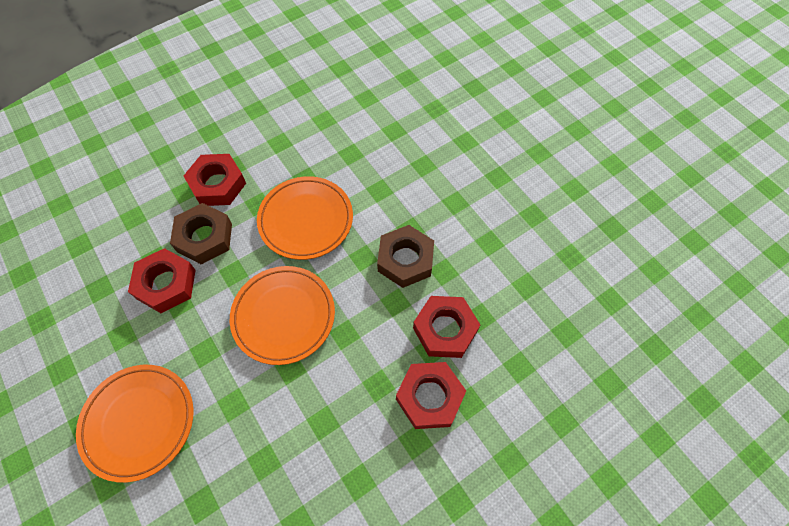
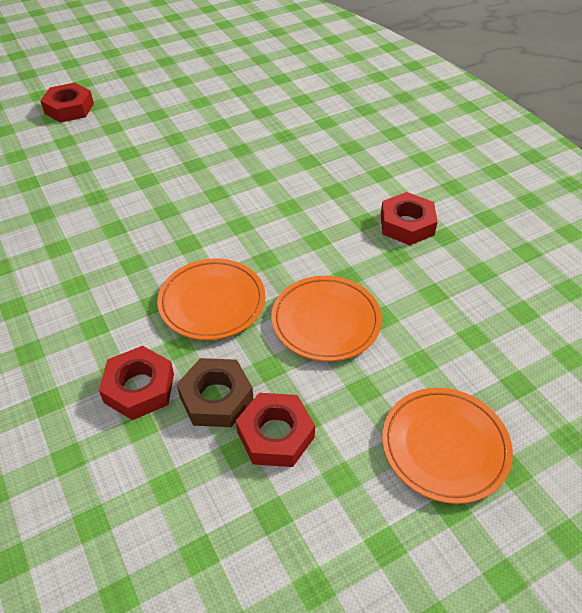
camera: 85 degrees left, 15 degrees down
brown nut [377,225,434,288] -> none
red nut [413,296,480,358] -> red nut moved to [41,83,94,123]

